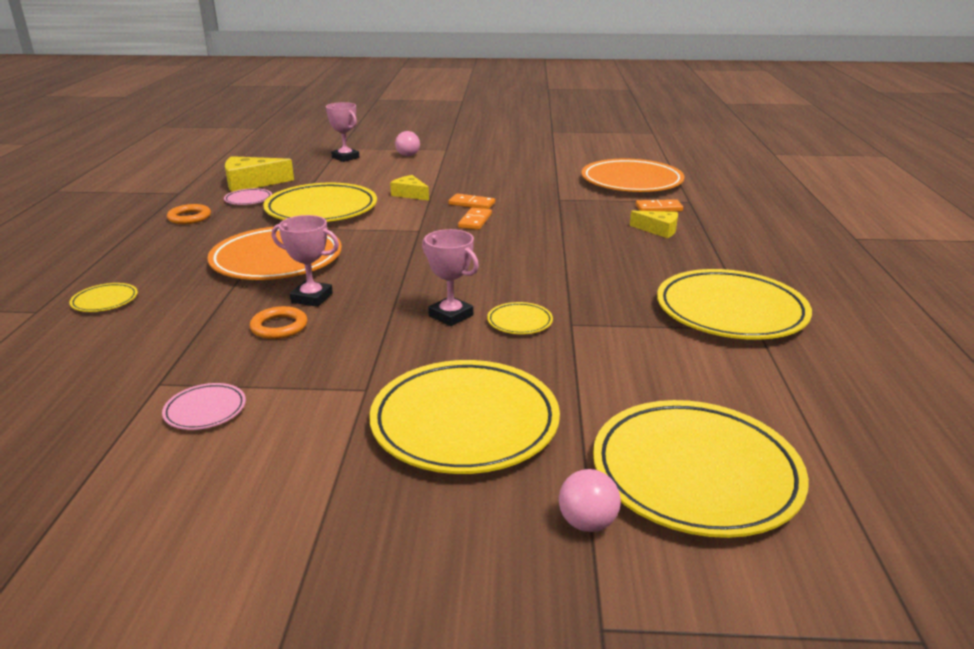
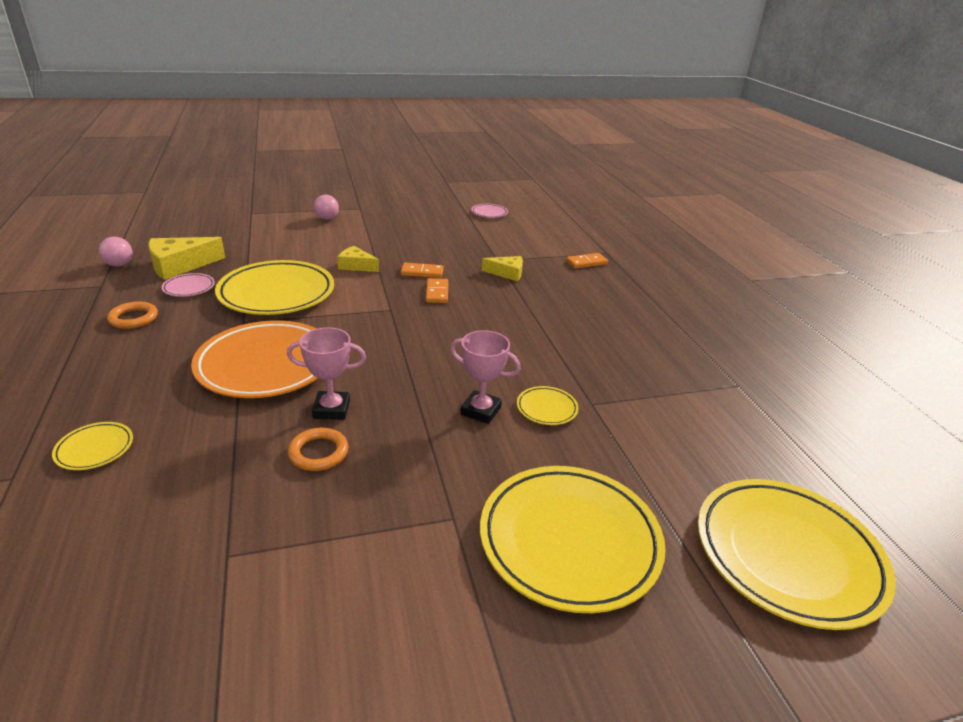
camera: 20 degrees left, 5 degrees up
pink plate [162,383,246,430] -> pink plate moved to [471,204,508,218]
pink trophy [326,102,359,162] -> none
pink ball [559,469,621,532] -> pink ball moved to [99,237,133,266]
orange plate [582,159,685,192] -> none
yellow cheese [630,211,678,238] -> yellow cheese moved to [482,256,523,281]
yellow plate [657,269,812,340] -> none

